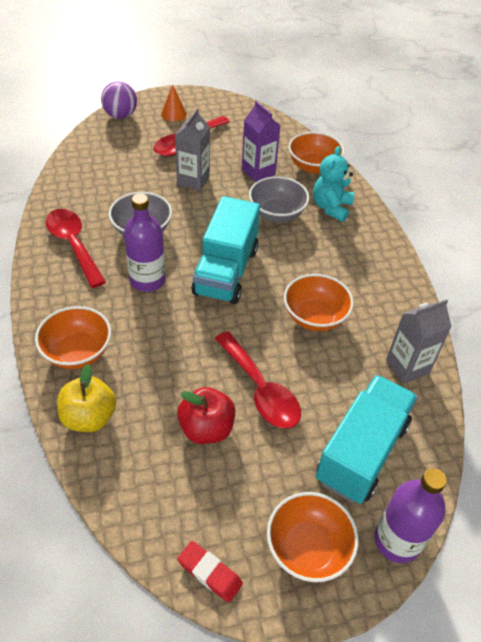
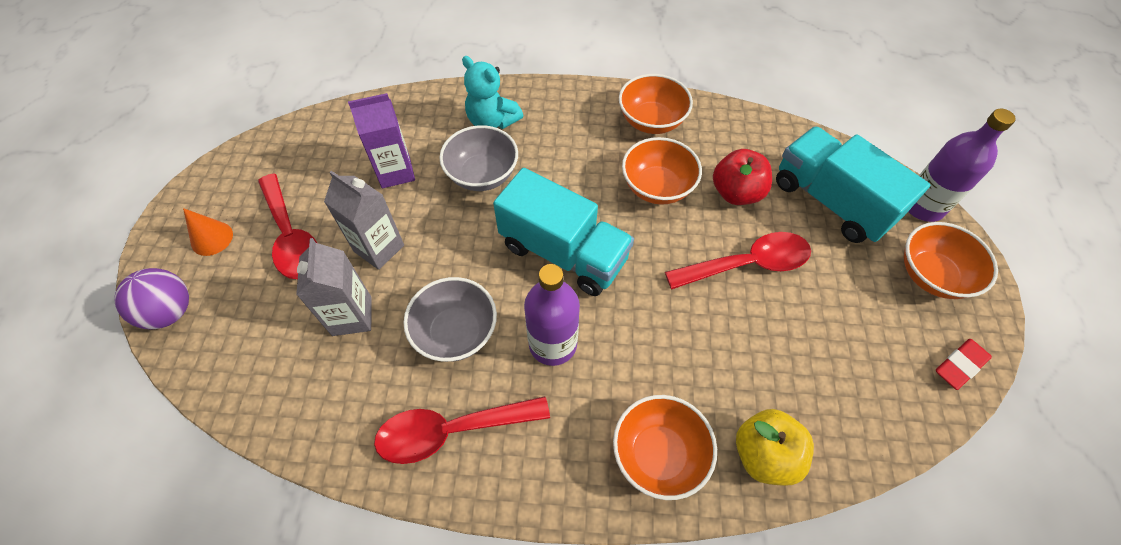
camera: 70 degrees left, 10 degrees up
red apple [177,387,235,444] -> red apple moved to [713,149,772,205]
orange bowl [288,132,344,174] -> orange bowl moved to [619,74,693,134]
grey carton [386,299,452,384] -> grey carton moved to [296,238,372,336]

